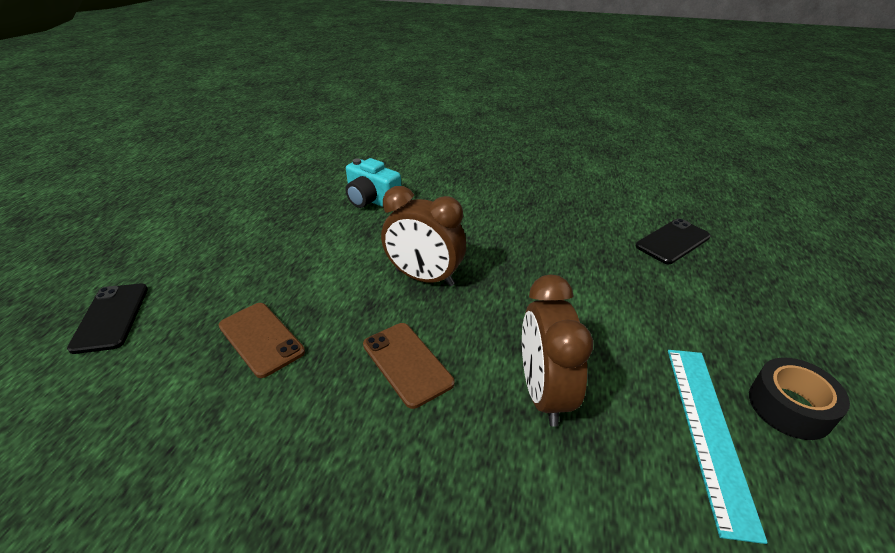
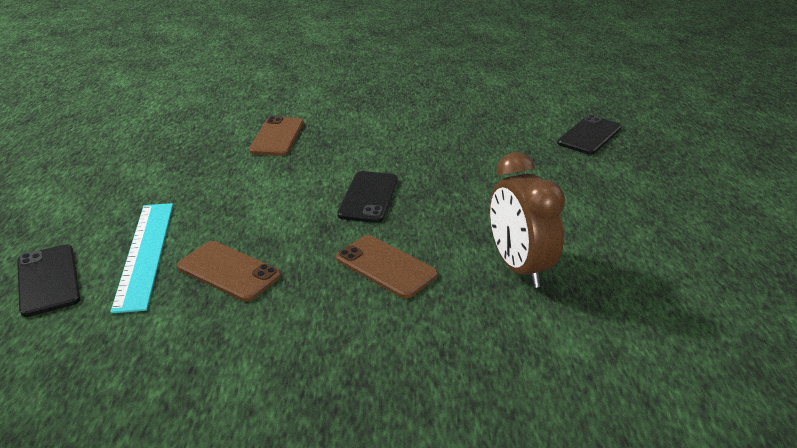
camera: 15 degrees left, 5 degrees down
turquoise camera [346,158,401,208] -> brown phone [249,116,304,156]
brown clock [381,186,466,286] -> black phone [337,171,398,223]
turquoise ruler [668,350,768,544] -> turquoise ruler moved to [110,203,173,314]
black tape [749,358,850,440] -> none

